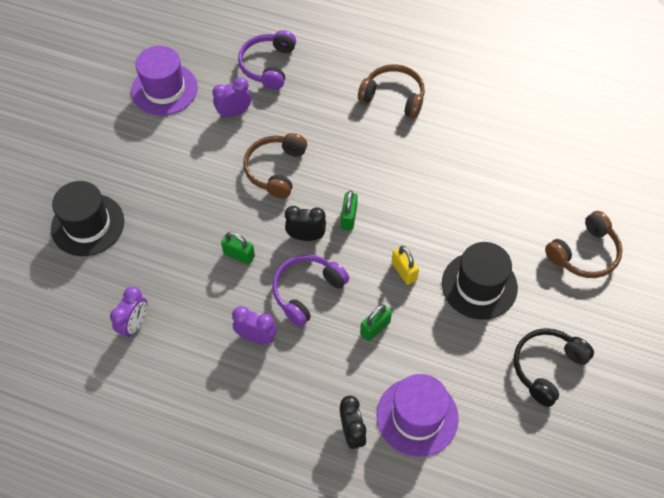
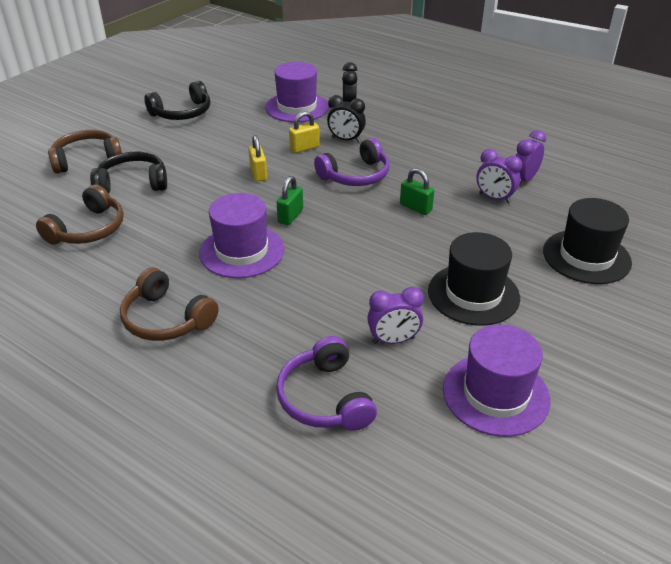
camera: 165 degrees left, 20 degrees down
purple clock [232,306,277,344] -> purple clock moved to [476,149,522,204]
purple headphones [238,30,296,90] -> purple headphones turned 135 degrees clockwise [276,336,377,431]
brown headphones [243,133,307,198] -> brown headphones moved to [36,184,124,245]
black clock [285,206,326,241] -> black clock moved to [327,95,366,142]
green padlock [360,304,392,341] -> yellow padlock [289,111,320,153]
black hat [442,242,518,320] -> black hat moved to [428,232,520,326]
none -> black headphones [90,152,167,193]
none -> purple hat [199,193,284,278]

